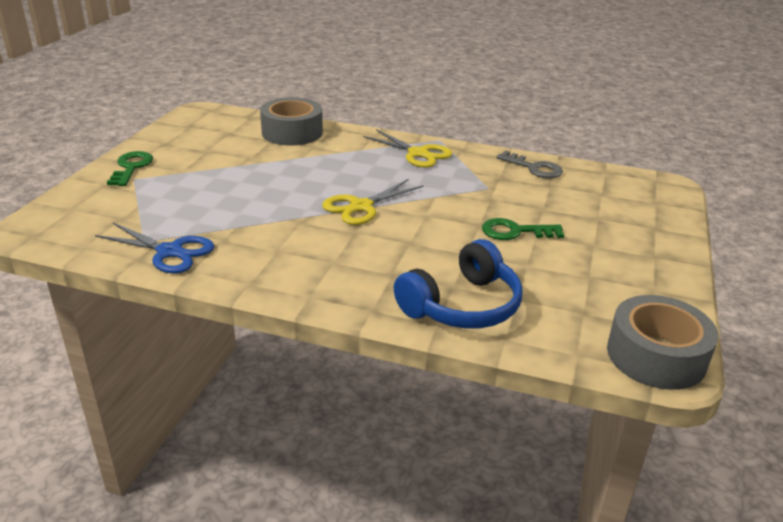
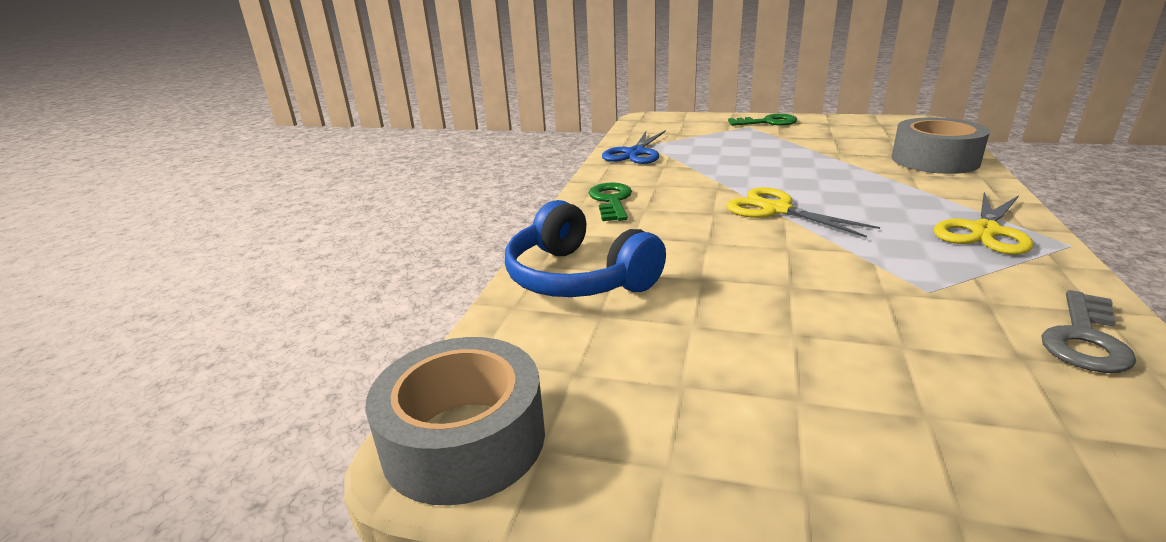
camera: 90 degrees right, 5 degrees down
green key [482,218,564,240] -> green key moved to [589,183,632,221]

